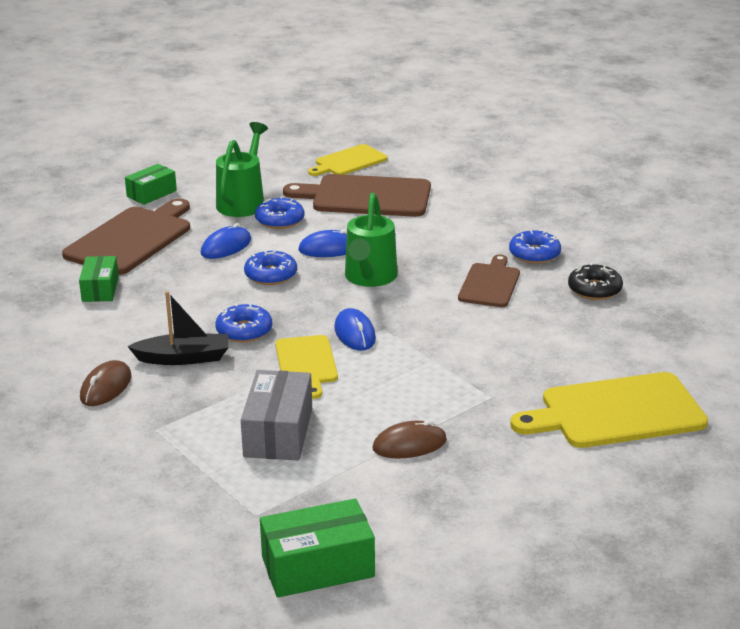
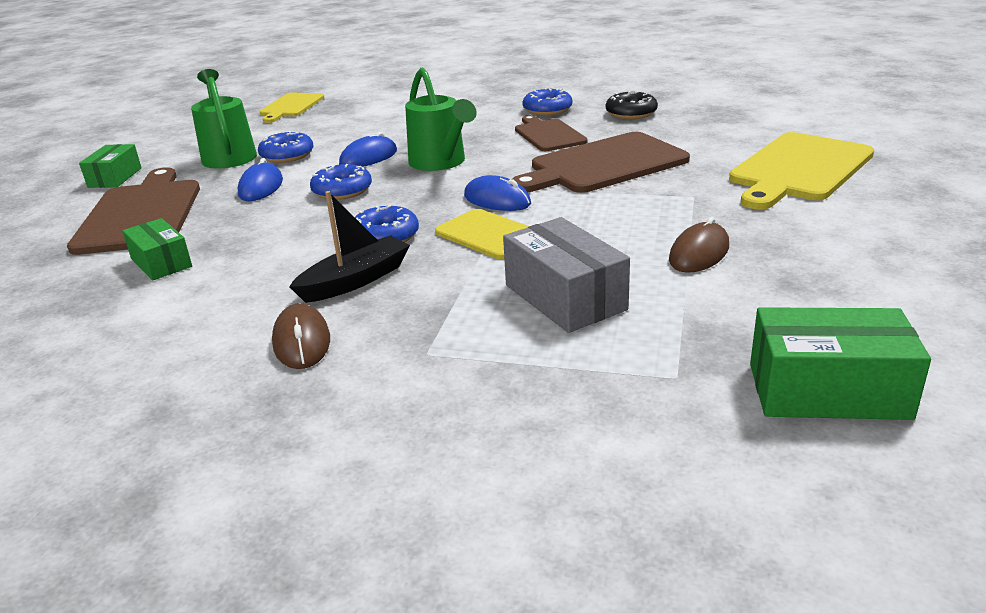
camera: 35 degrees left, 0 degrees up
green box [260,498,375,598] -> green box turned 60 degrees clockwise [750,307,931,420]
brown cutting board [283,174,431,217] -> brown cutting board moved to [512,132,690,193]

